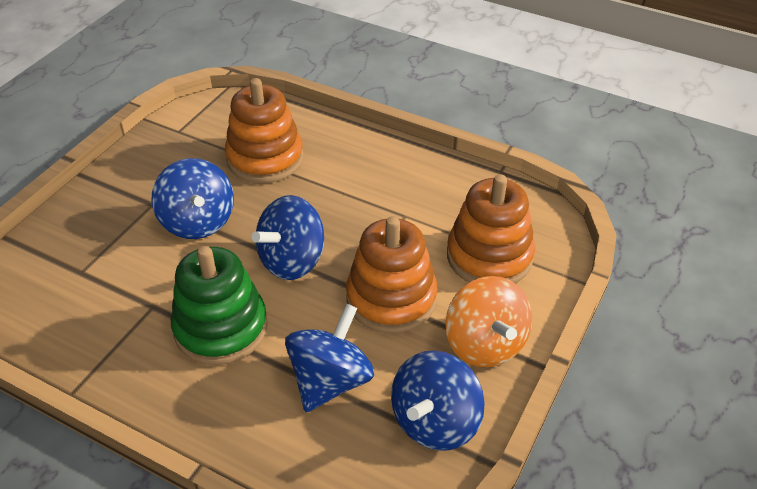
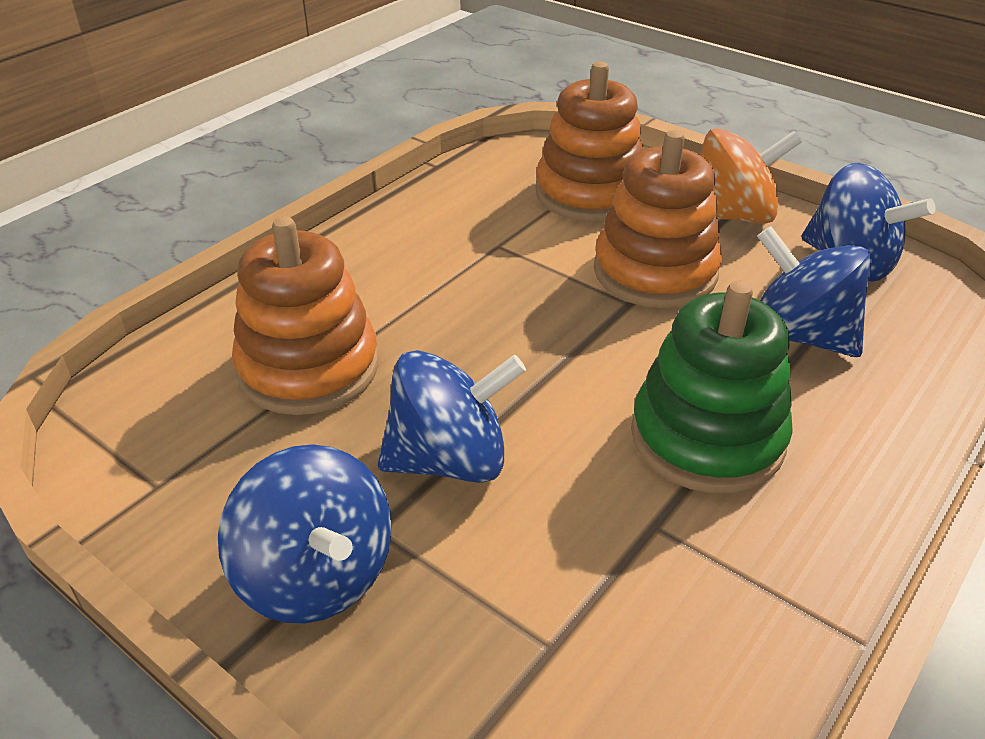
camera: 80 degrees left, 5 degrees down
blue spinning top [252,195,324,280] -> blue spinning top moved to [218,444,392,624]

